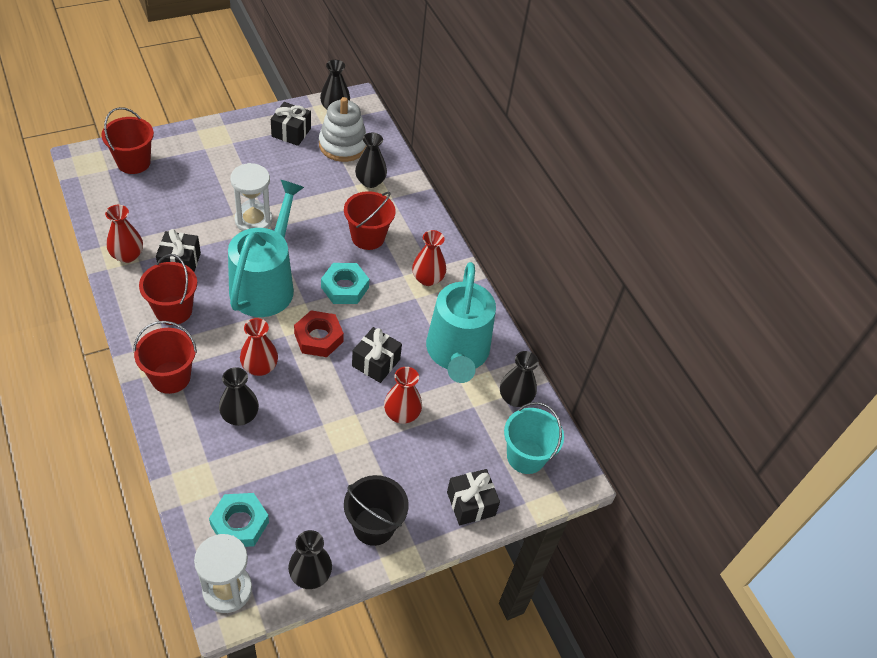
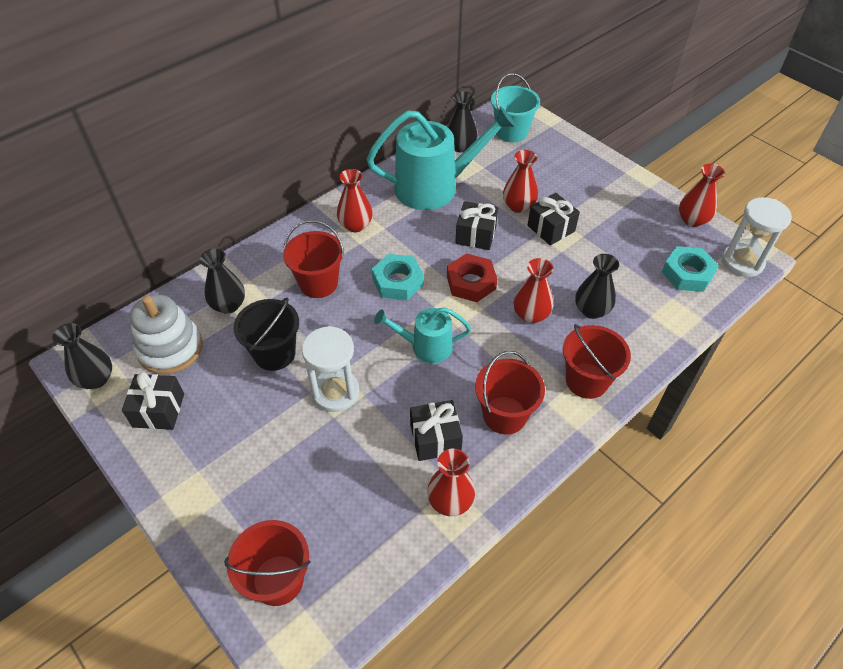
camera: 100 degrees left, 0 degrees up
turquoise watering can [228,180,304,317] -> turquoise watering can [374,307,471,363], size x0.54
black vase [288,530,332,589] -> red vase [679,164,725,227]
black bucket [344,475,409,546] -> black bucket moved to [233,298,299,371]
black gift [447,469,500,525] -> black gift moved to [527,193,580,245]

